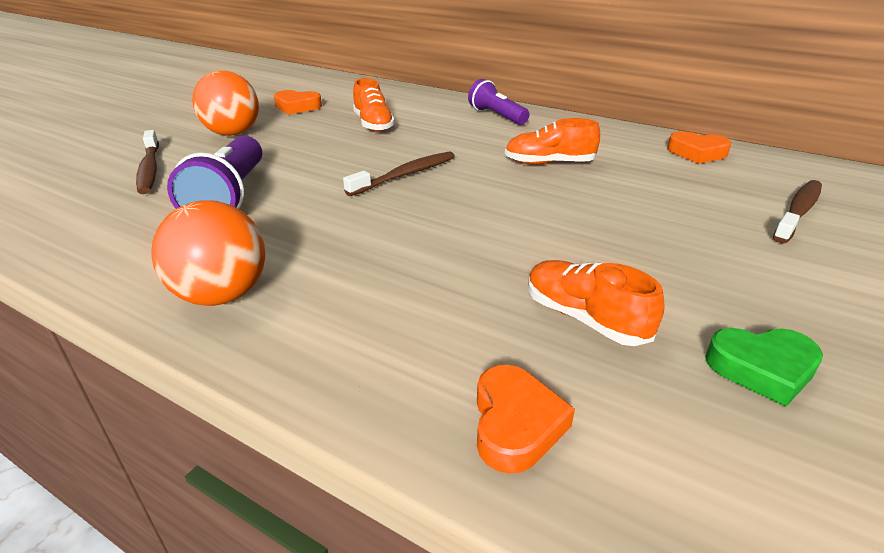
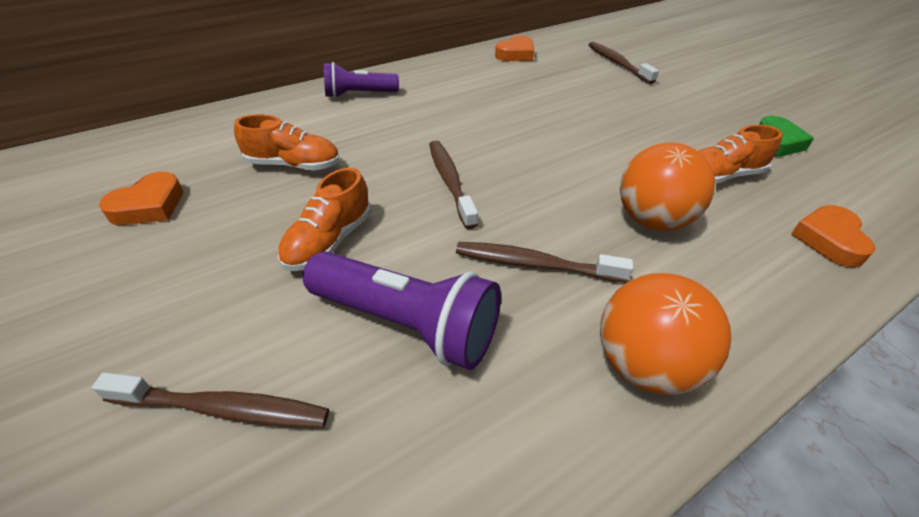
camera: 65 degrees left, 10 degrees up
orange ball [192,71,259,136] -> orange ball moved to [620,143,715,231]
orange heart [477,365,575,474] -> orange heart turned 105 degrees counterclockwise [791,205,875,268]
orange shoe [505,118,600,165] -> orange shoe moved to [278,168,371,271]
none -> brown toothbrush [456,242,634,283]

